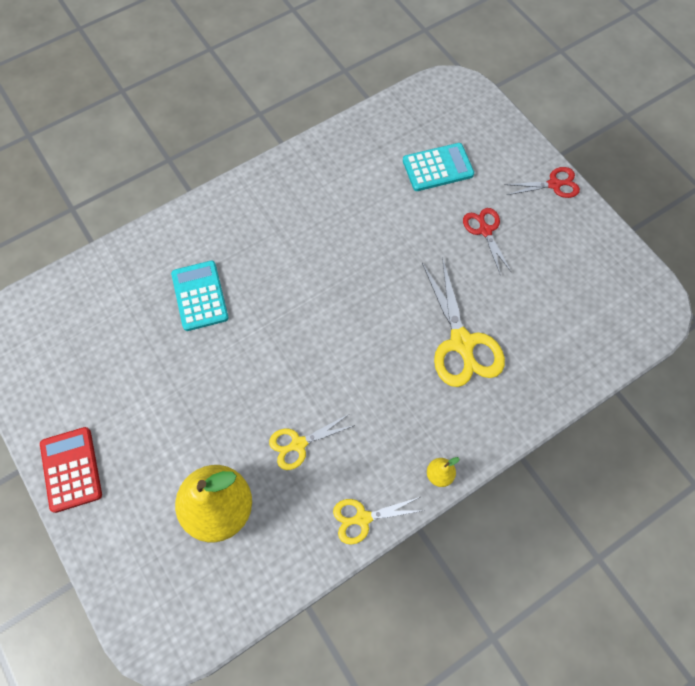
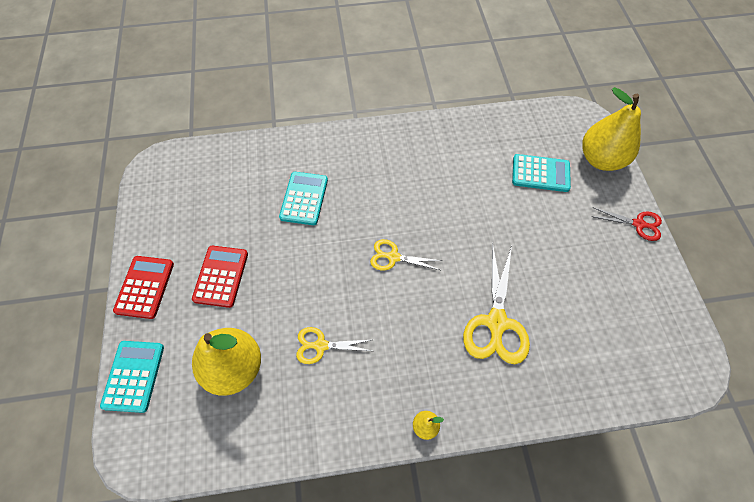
camera: 25 degrees right, 5 degrees down
yellow scissors [333,497,425,545] -> yellow scissors moved to [370,239,442,271]
red scissors [463,208,512,273] -> none
none -> turquoise calculator [100,341,164,413]
none -> red calculator [192,246,248,308]
none -> yellow pear [582,87,641,171]

